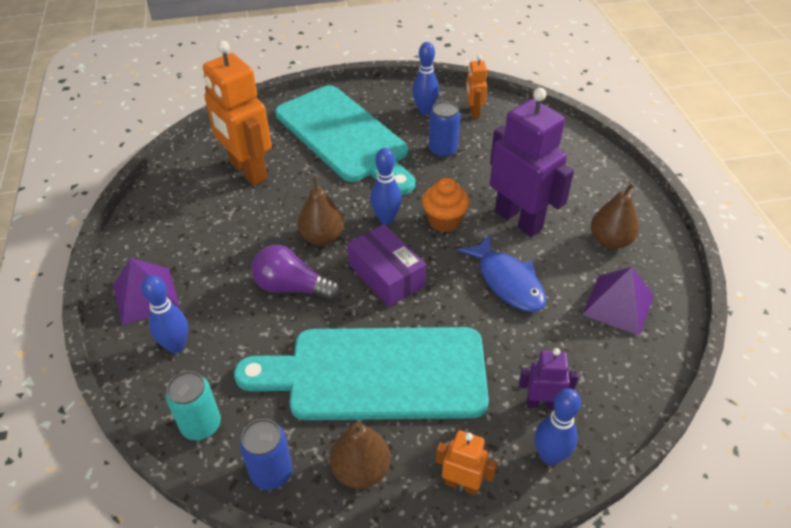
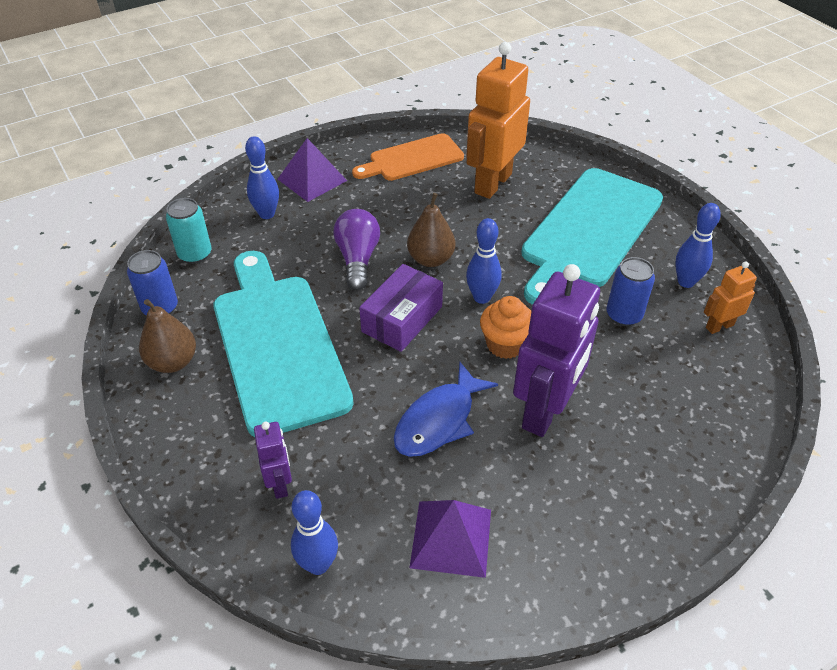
camera: 70 degrees right, 0 degrees up
orange robot [436,430,497,495] -> none
blue bowling pin [535,388,581,465] -> blue bowling pin moved to [291,490,338,575]
brown pear [591,183,639,250] -> none
none -> orange cutting board [352,133,464,181]

